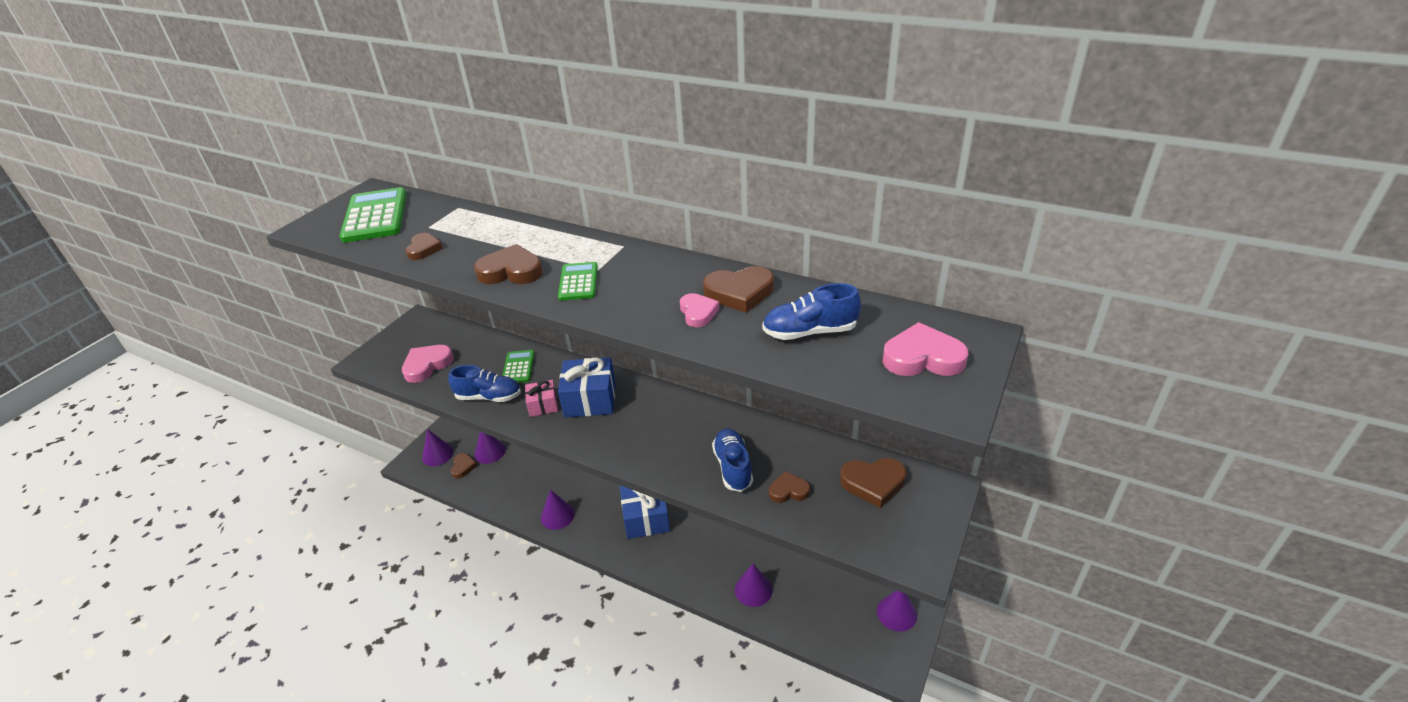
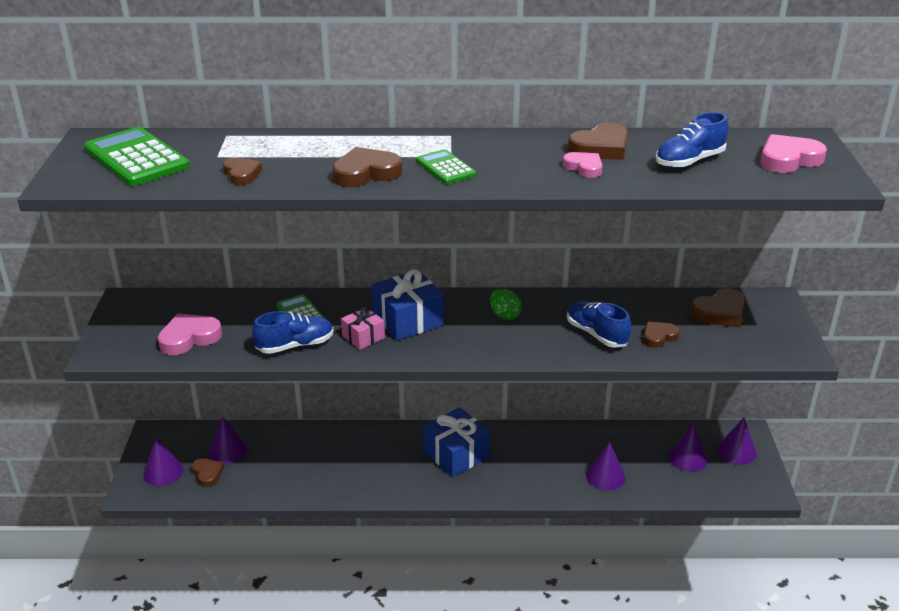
camera: 30 degrees left, 5 degrees down
pink heart [402,345,454,383] -> pink heart turned 45 degrees clockwise [158,313,222,355]
purple cone [541,490,575,530] -> purple cone moved to [669,425,708,472]
none -> green egg [490,289,522,320]

